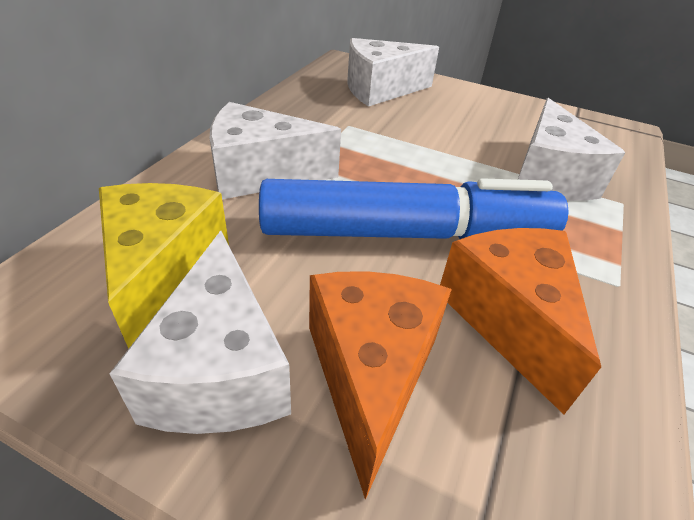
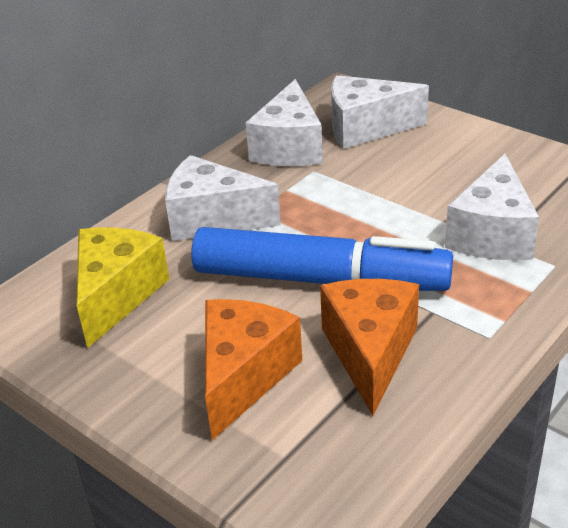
camera: 20 degrees right, 5 degrees down
white cheese [109,231,291,434] -> white cheese moved to [246,79,323,166]

